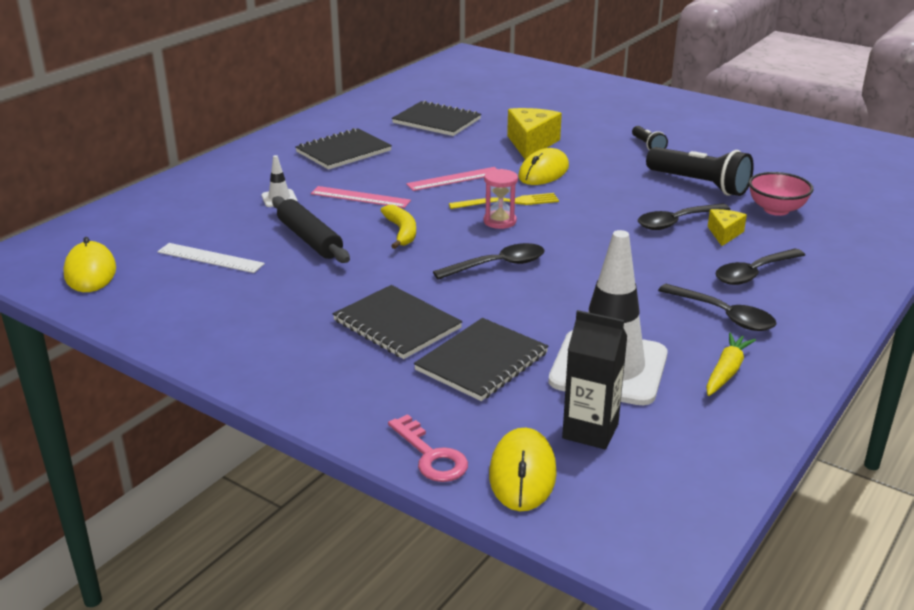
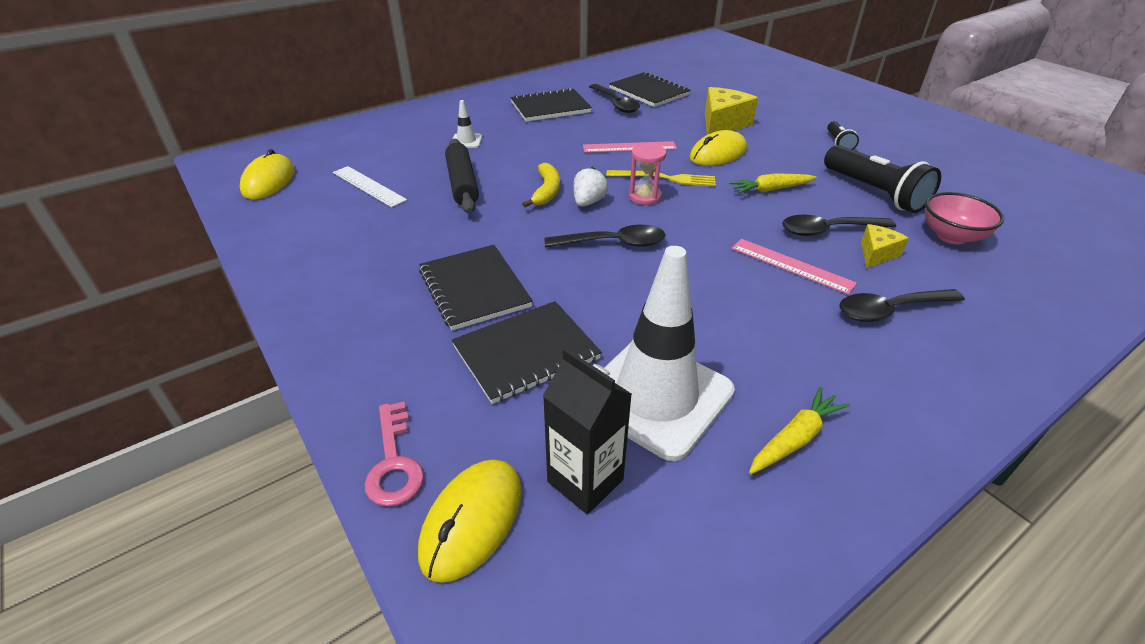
camera: 20 degrees right, 10 degrees up
pink ruler [311,186,411,208] -> pink ruler moved to [731,239,857,295]
black spoon [658,284,776,331] -> black spoon moved to [589,84,640,113]
none -> white strawberry [574,167,608,207]
none -> yellow carrot [729,174,817,194]

